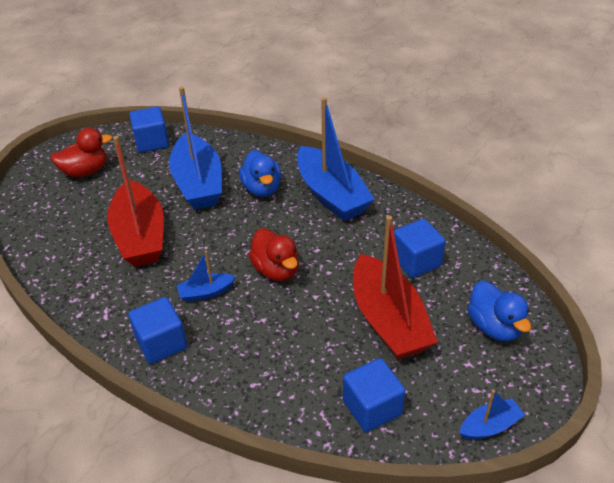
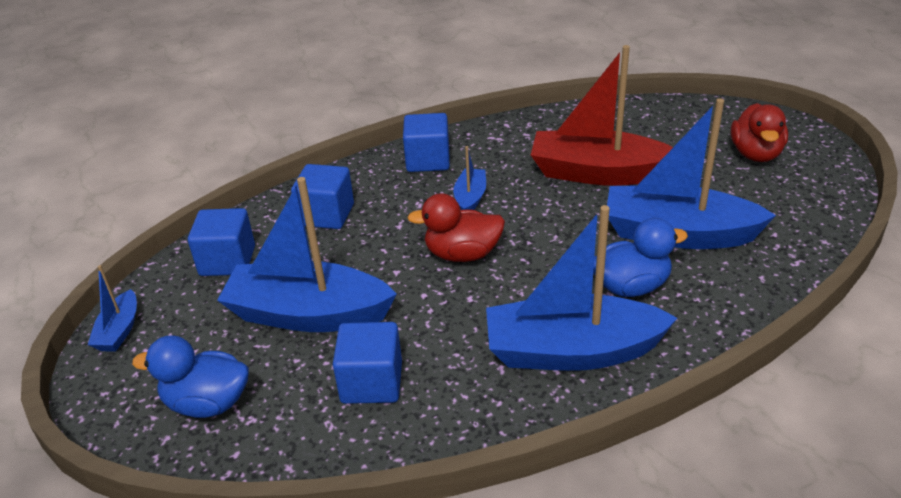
camera: 120 degrees right, 5 degrees down
blue cube [129,107,169,153] -> blue cube moved to [291,164,354,229]
blue duck [239,150,281,197] -> blue duck turned 150 degrees clockwise [593,218,688,297]
red boat [353,215,438,360] -> blue boat [217,177,397,332]

